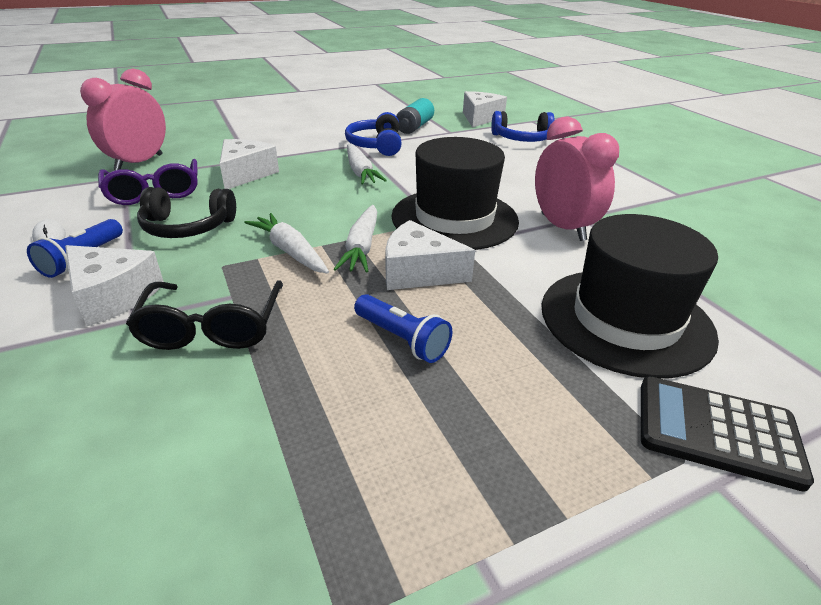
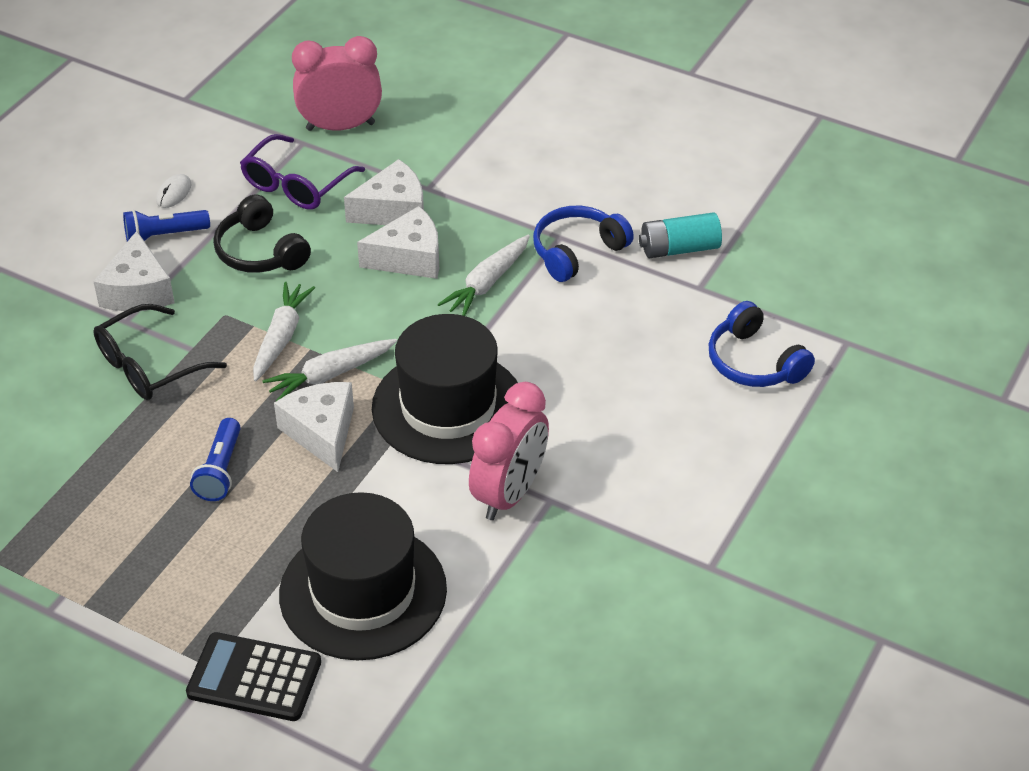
camera: 55 degrees right, 10 degrees up
white cheese [463,91,507,128] -> white cheese moved to [357,206,439,279]
black calculator [641,377,814,491] -> black calculator turned 60 degrees counterclockwise [186,632,321,721]

